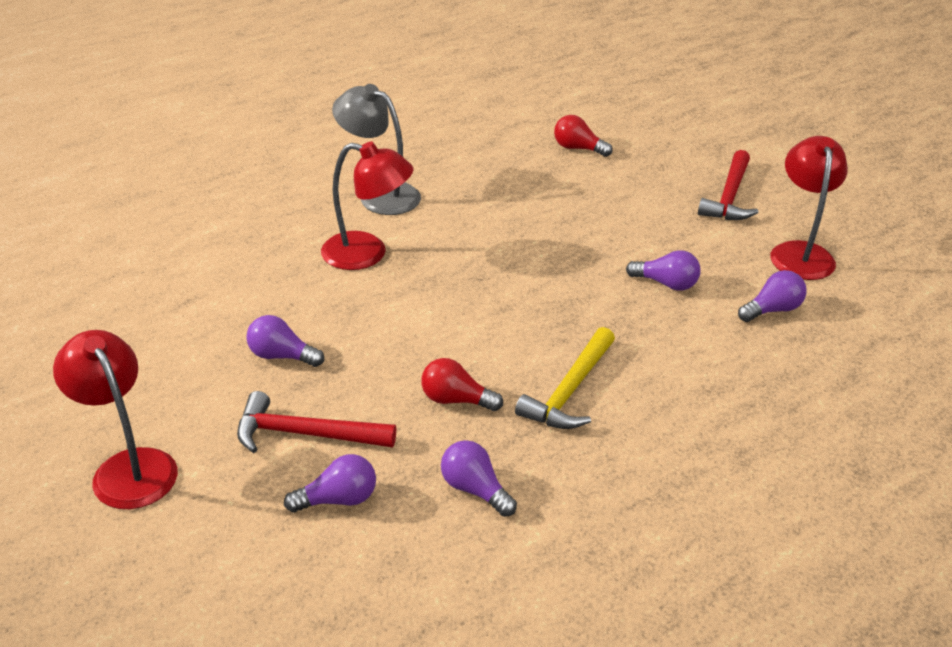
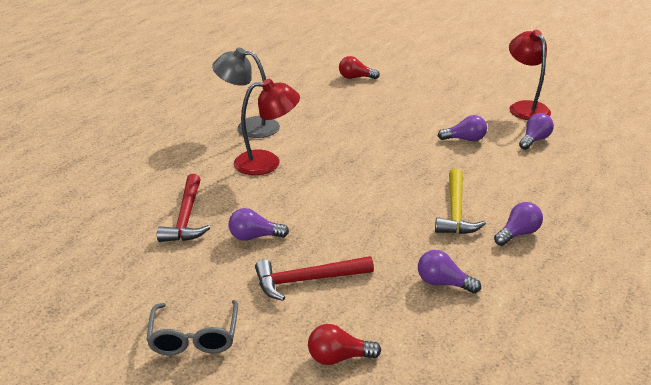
camera: 20 degrees left, 5 degrees down
red lamp [53,330,178,509] -> grey glasses [146,300,238,355]
purple light bulb [284,454,376,512] -> purple light bulb moved to [494,202,543,246]
red light bulb [421,358,503,411] -> red light bulb moved to [308,324,381,365]
red hammer [698,150,759,220] -> red hammer moved to [157,174,210,242]

